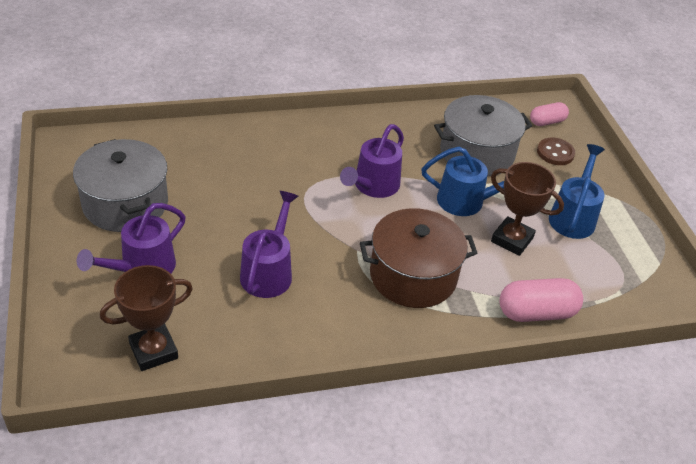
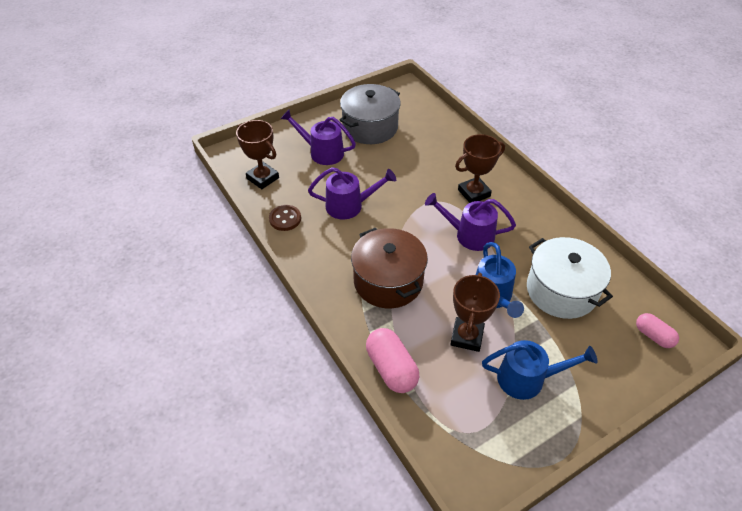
camera: 75 degrees right, 5 degrees up
grey pot [434,95,532,176] -> white pot [527,237,613,319]
brown button [537,138,575,165] -> brown button moved to [269,205,301,231]
none -> brown trophy [455,134,505,203]

